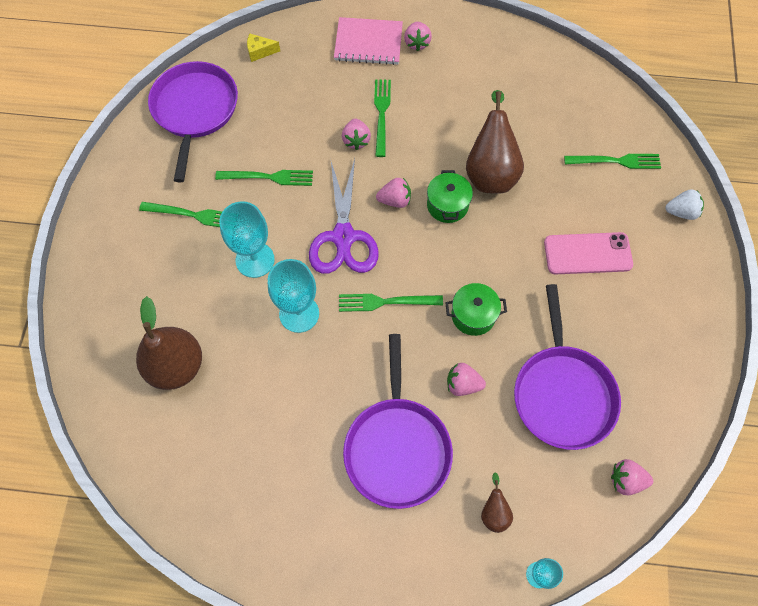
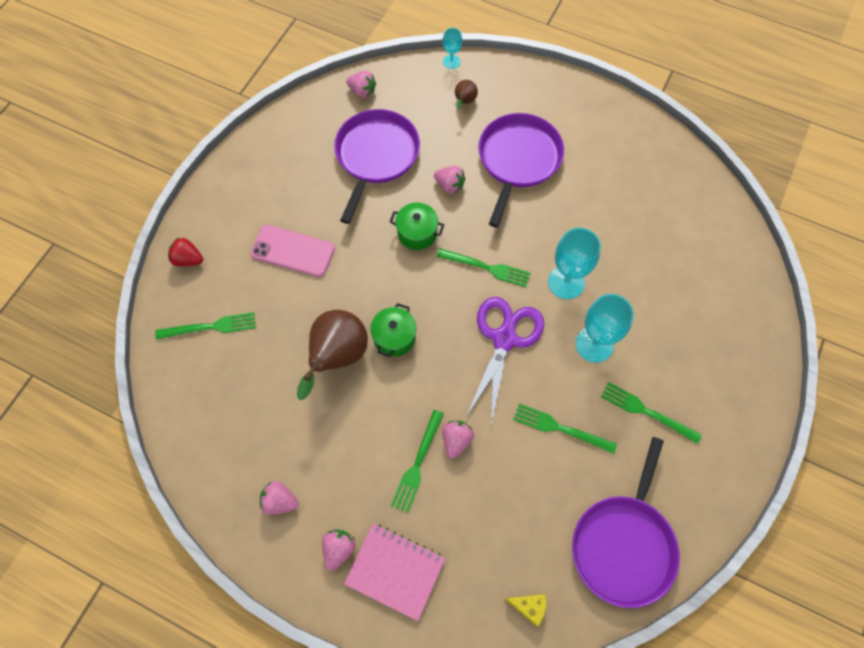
camera: 160 degrees left, 0 degrees up
brown pear [136,296,202,390] -> none
pink strawberry [376,178,411,208] -> pink strawberry moved to [260,481,299,515]
green fork [564,154,661,169] -> green fork turned 150 degrees clockwise [155,312,256,340]
white strawberry [665,189,704,220] -> red strawberry [168,237,203,266]

